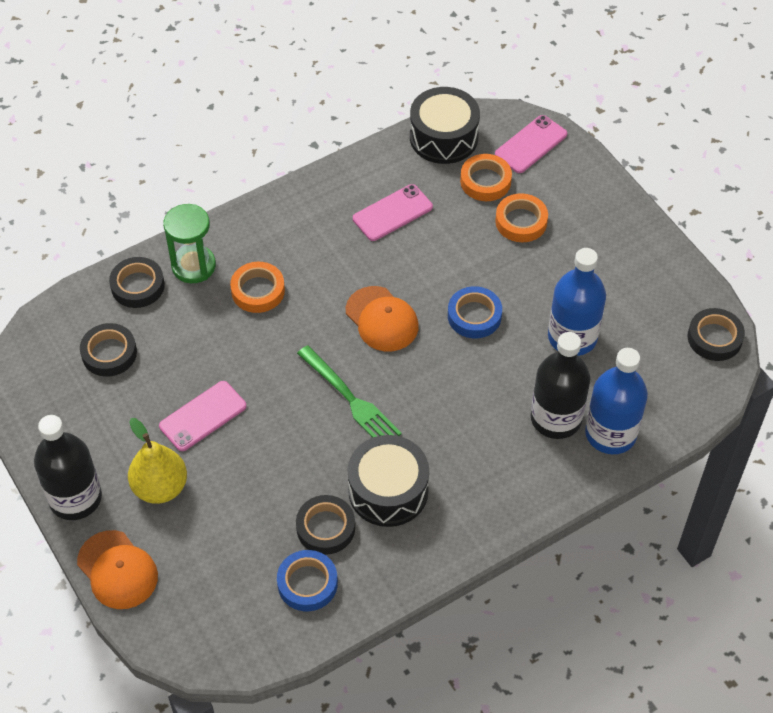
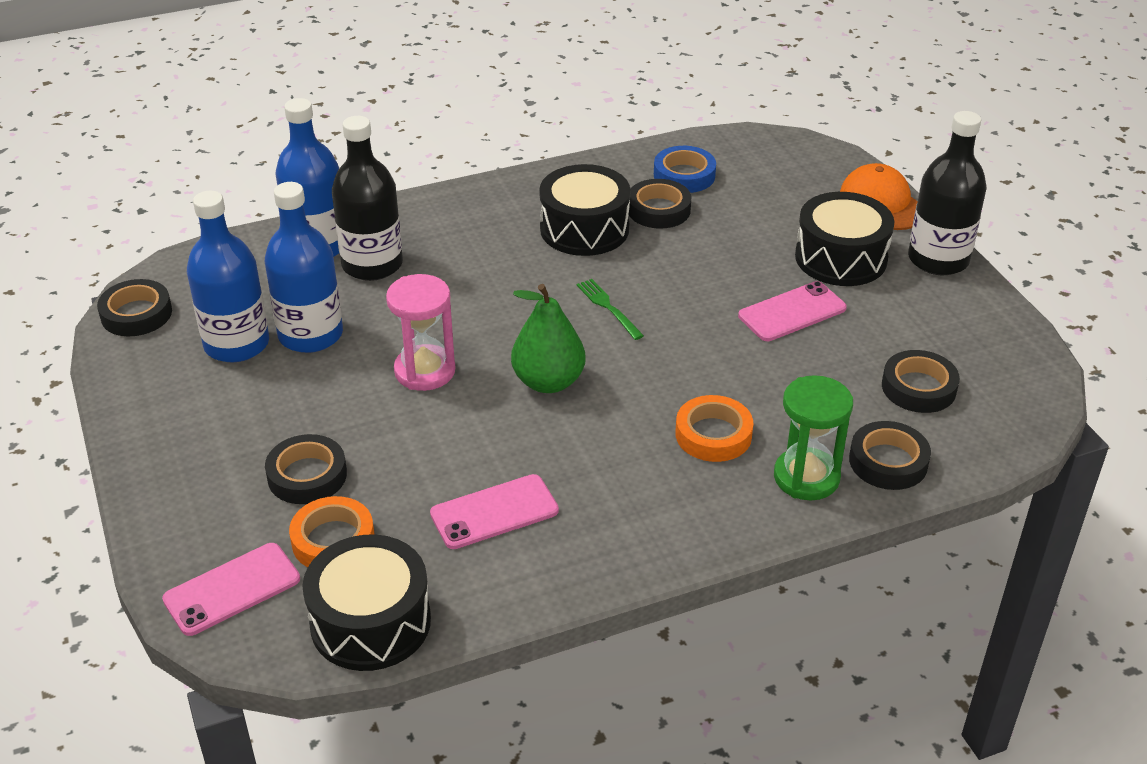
camera: 170 degrees left, 15 degrees down
yellow pear [128,418,187,504] -> black drum [795,192,895,286]
green fork [297,345,402,438] -> green fork [577,279,644,340], size x0.60
orange cap [346,286,419,351] -> green pear [511,284,586,393]
blue tape [448,286,502,338] -> pink hourglass [386,274,456,391]
orange tape [495,193,548,242] -> black tape [265,434,347,504]
none -> blue bottle [187,191,269,362]

